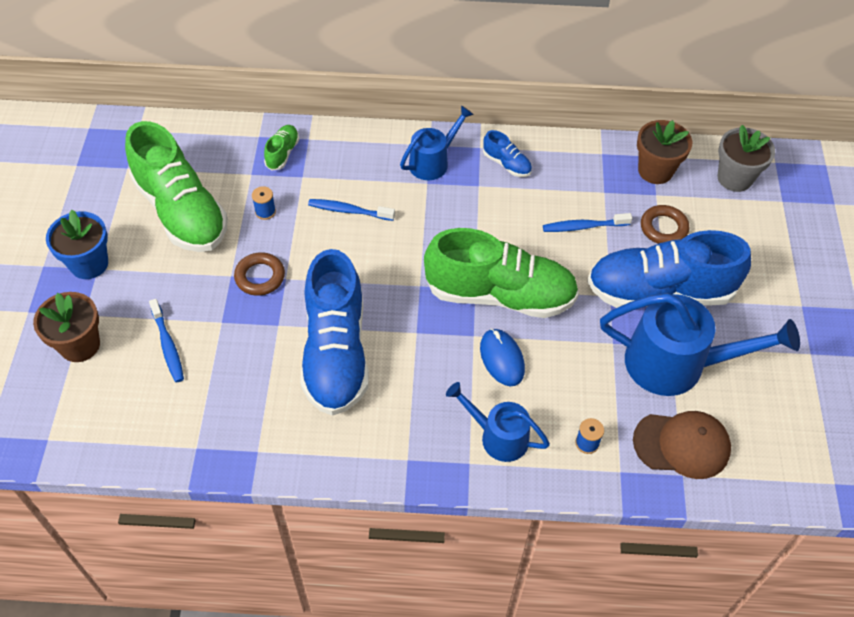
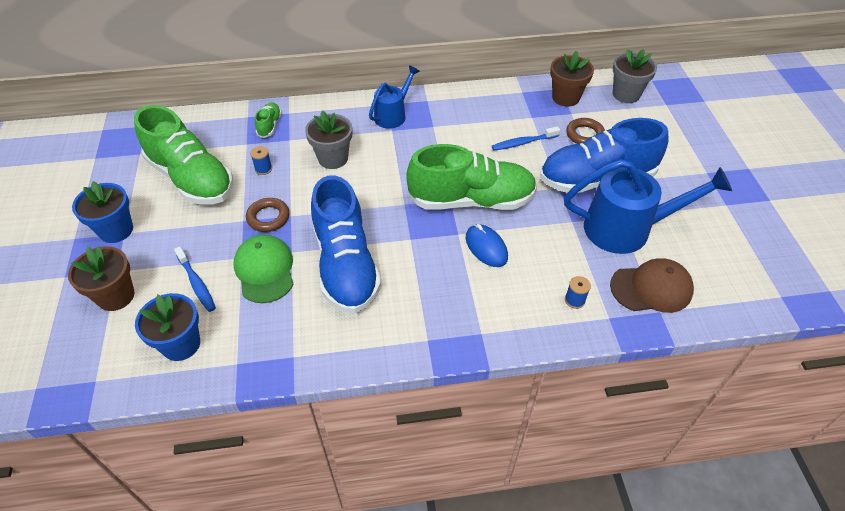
camera: 10 degrees left, 5 degrees down
blue toothbrush [308,199,395,221] -> grey flower pot [305,111,352,169]
blue watering can [446,382,550,462] -> none
blue shoe [483,130,532,177] -> none
none -> blue flower pot [135,293,200,361]
none -> green cap [234,235,294,303]

